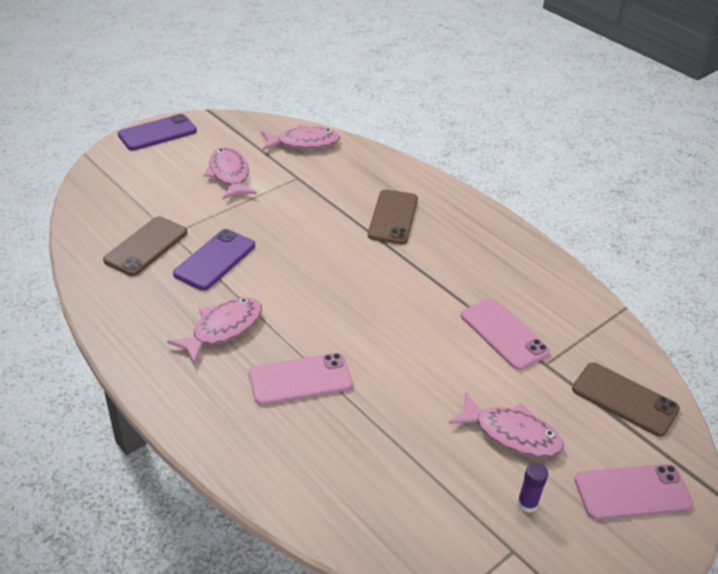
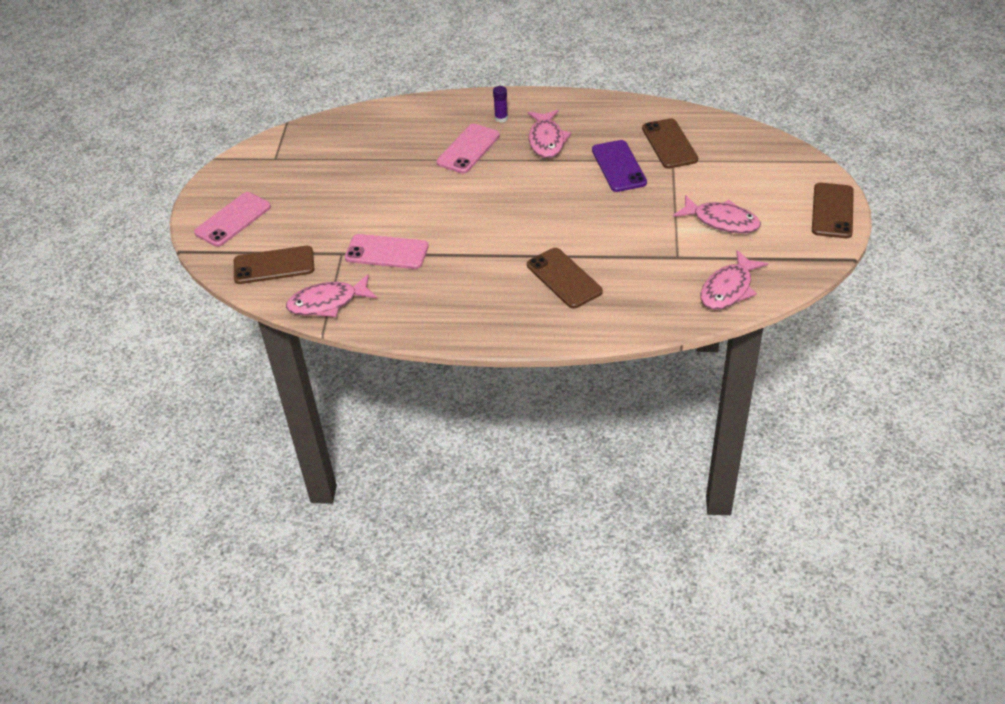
camera: 140 degrees right, 5 degrees up
purple phone [118,114,197,151] -> brown phone [812,183,854,238]
pink fish [449,392,564,457] -> pink fish moved to [286,274,377,317]
purple glue stick [517,463,548,513] -> purple glue stick moved to [493,86,508,123]

